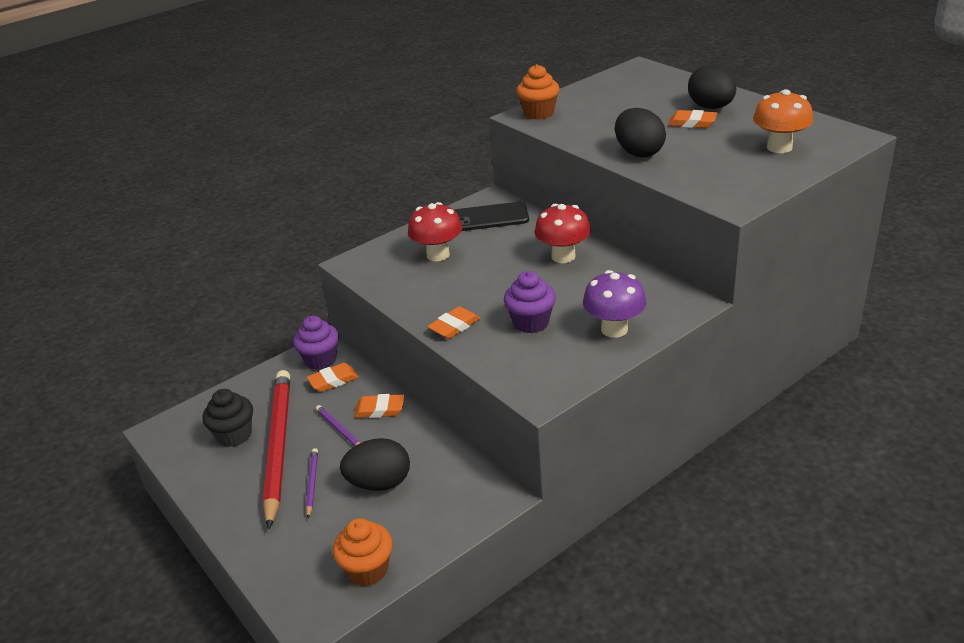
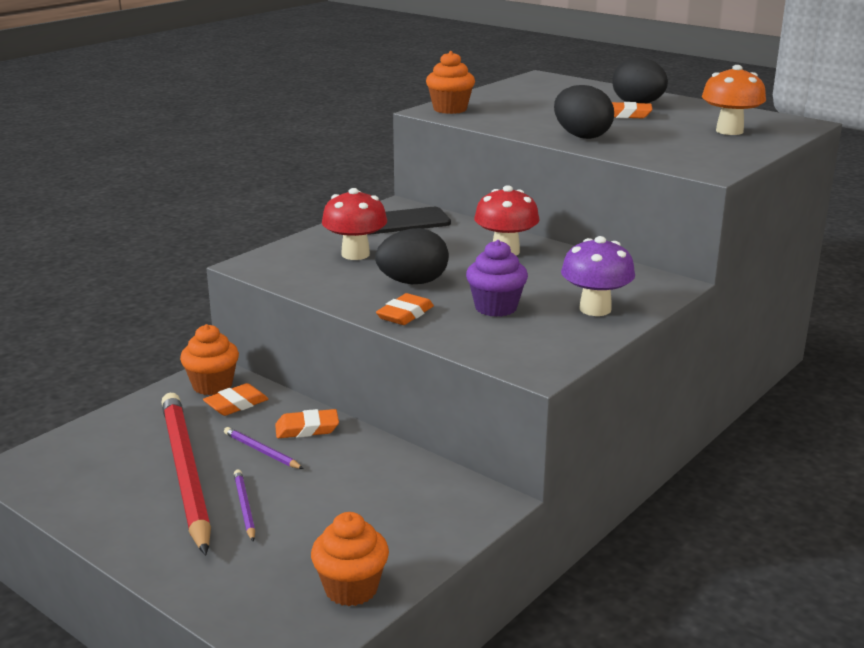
camera: 15 degrees left, 10 degrees down
black cupcake [202,389,253,447] -> none
purple cupcake [293,316,339,370] -> orange cupcake [180,324,239,395]
black egg [340,438,410,491] -> black egg moved to [375,228,449,284]

